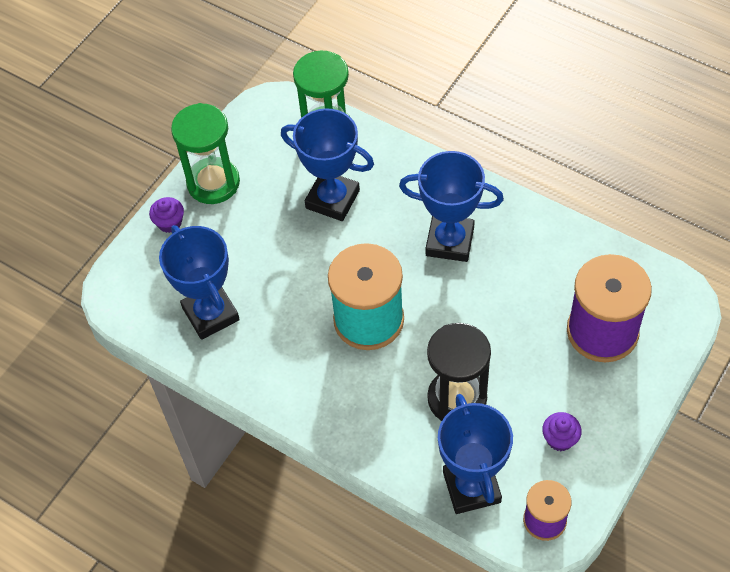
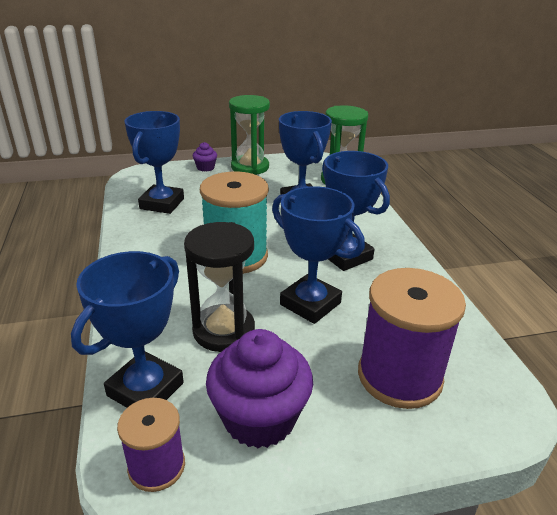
camera: 40 degrees right, 25 degrees down
purple cupcake [542,412,582,451] -> purple cupcake [206,329,313,448], size x2.14
none -> blue trophy [272,186,365,324]

